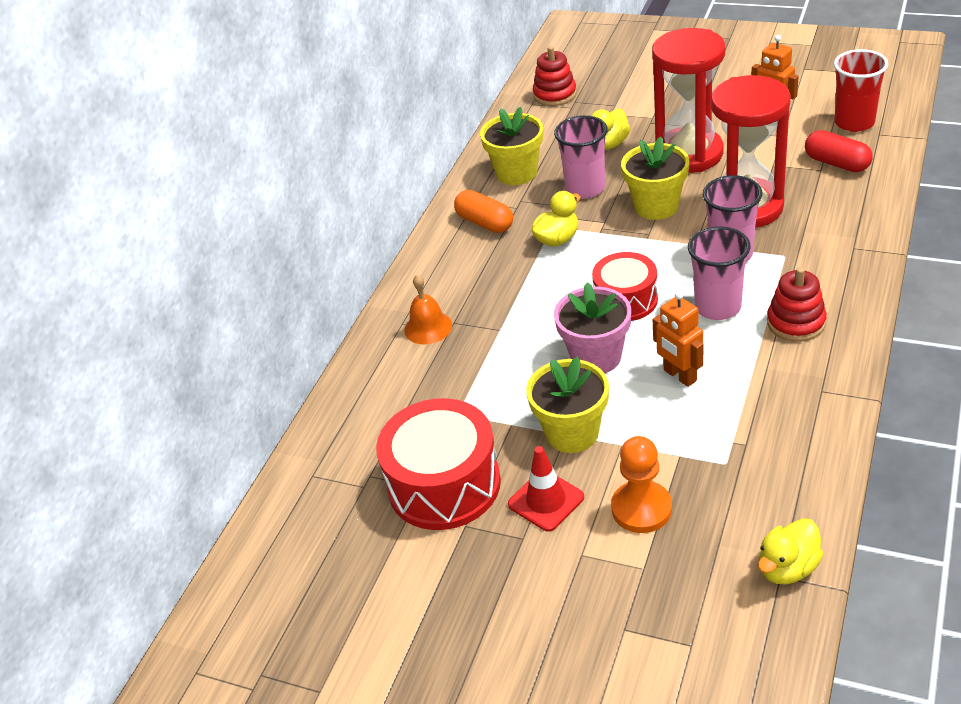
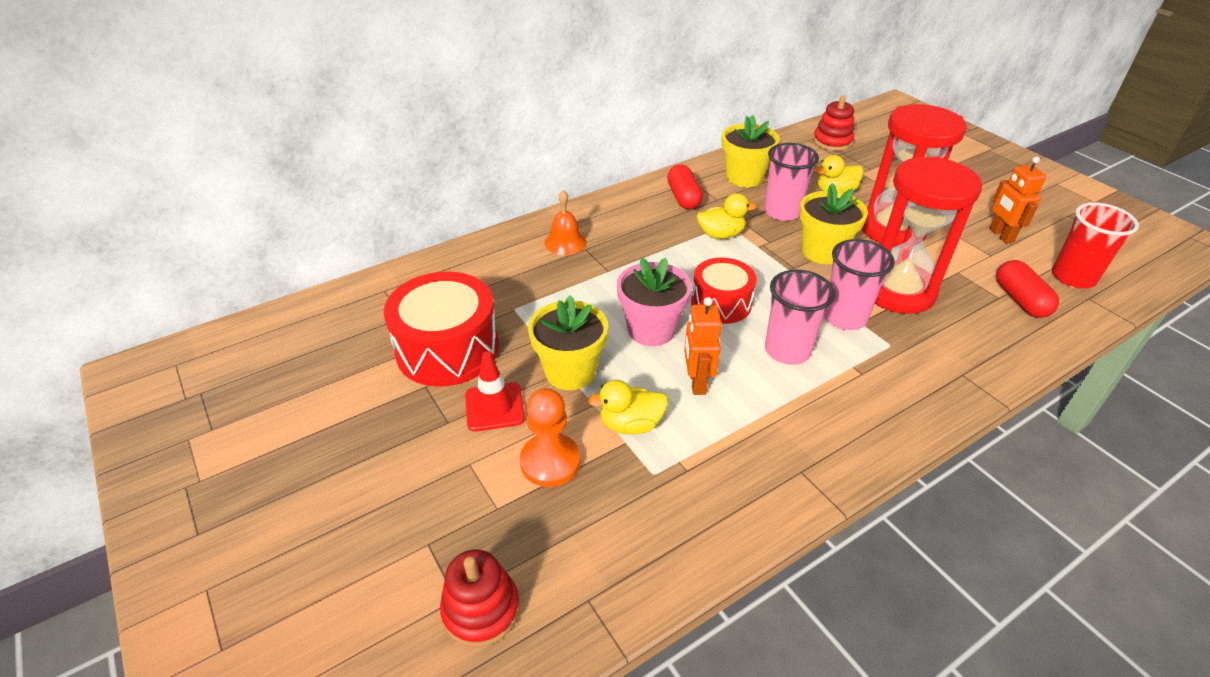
camera: 30 degrees right, 0 degrees up
orange capsule [454,190,513,233] -> red capsule [667,164,703,210]
yellow duck [758,518,824,585] -> yellow duck moved to [588,380,668,434]
red stacking toy [767,267,827,342] -> red stacking toy moved to [440,550,520,647]

